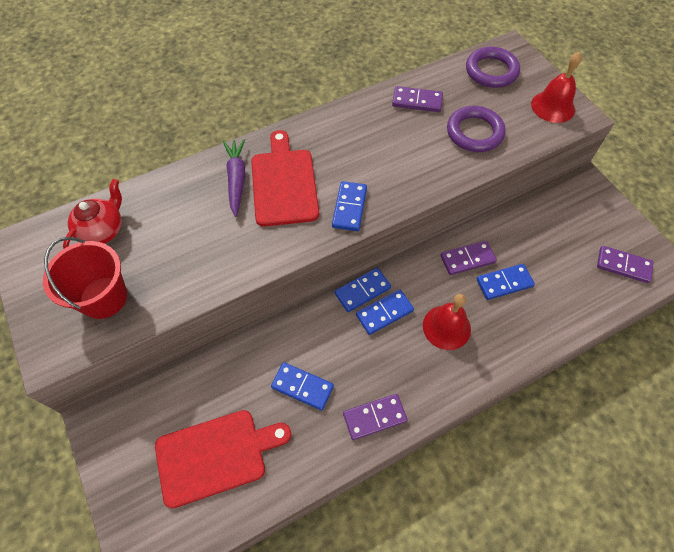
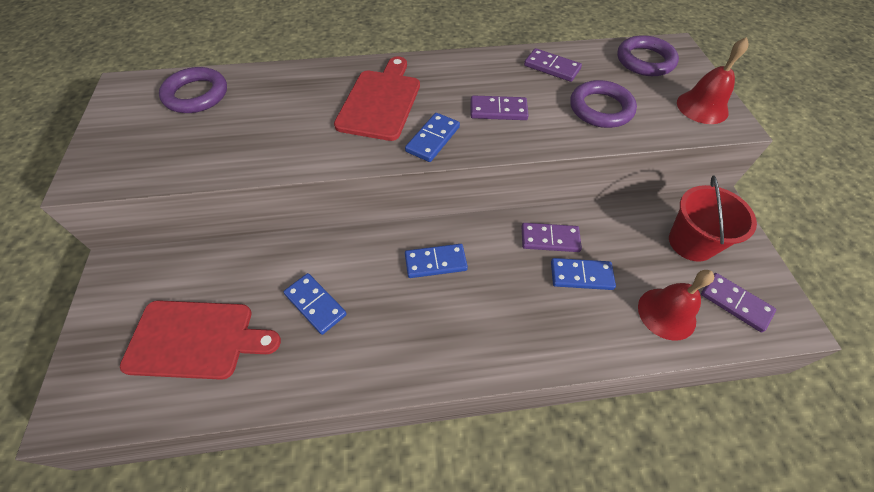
camera: 20 degrees right, 5 degrees down
red bucket [43,237,127,319] -> red bucket moved to [669,176,757,262]
red teapot [63,179,122,249] -> purple ring [159,67,227,113]
purple carrot [223,139,246,217] -> none
blue domino [334,268,391,312] -> none
purple domino [343,394,408,440] -> purple domino moved to [471,95,529,120]
red bell [423,294,471,350] -> red bell moved to [638,270,714,341]

